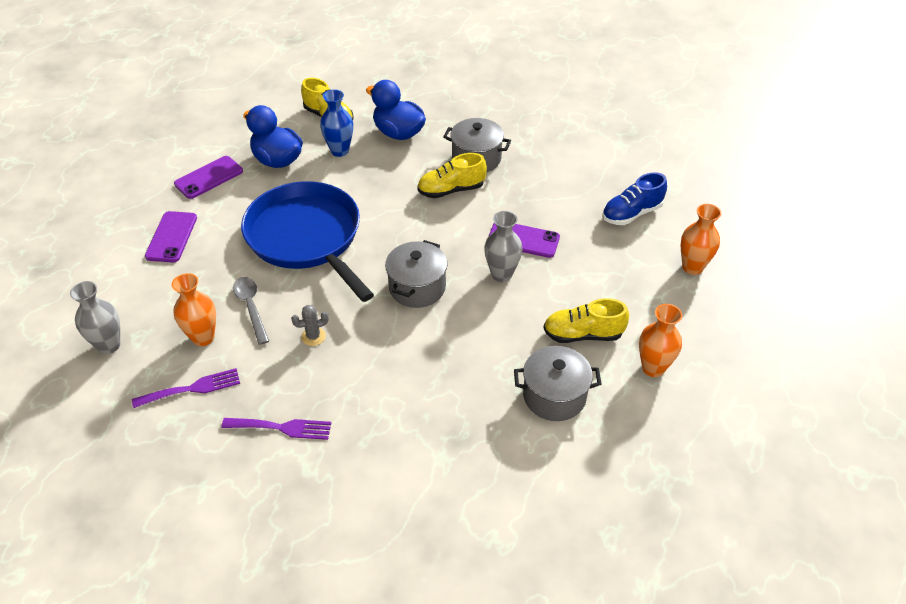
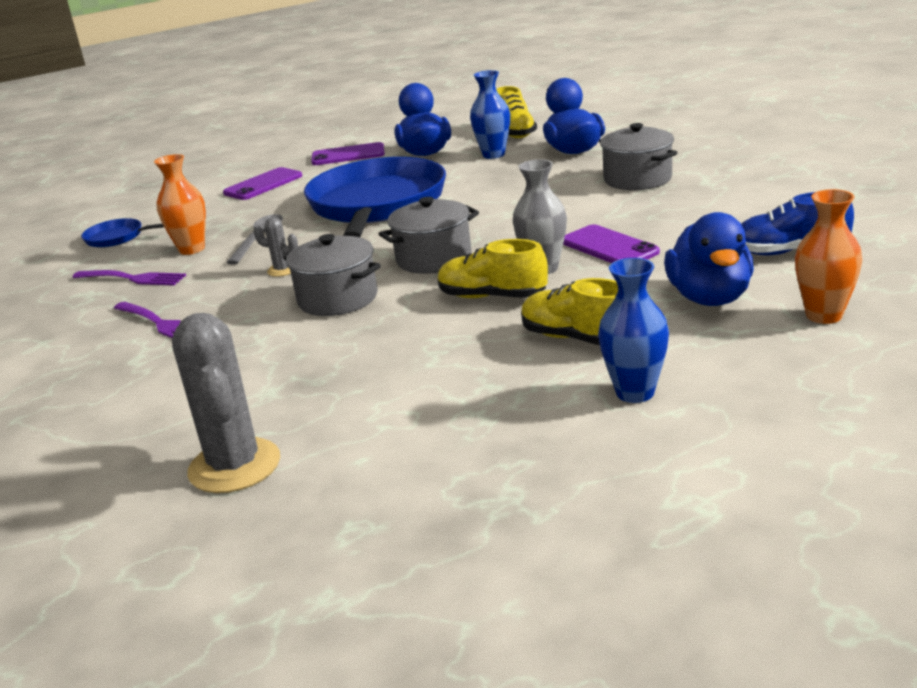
camera: 40 degrees right, 20 degrees down
grey vase [70,281,120,354] -> blue pan [81,218,164,248]
yellow shoe [417,153,487,198] -> yellow shoe moved to [438,239,548,298]
grey pot [514,346,601,421] -> grey pot moved to [284,234,381,316]
orange vase [639,304,682,377] -> blue vase [598,258,669,403]
none -> grey cactus [172,313,280,493]
none -> blue duck [664,212,754,306]

